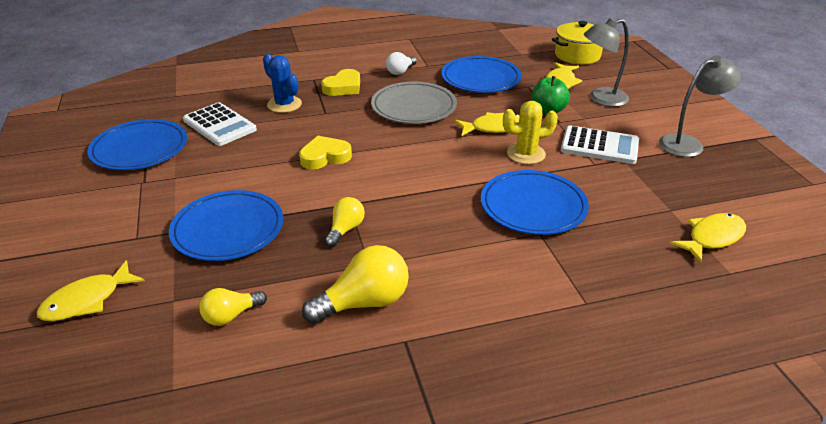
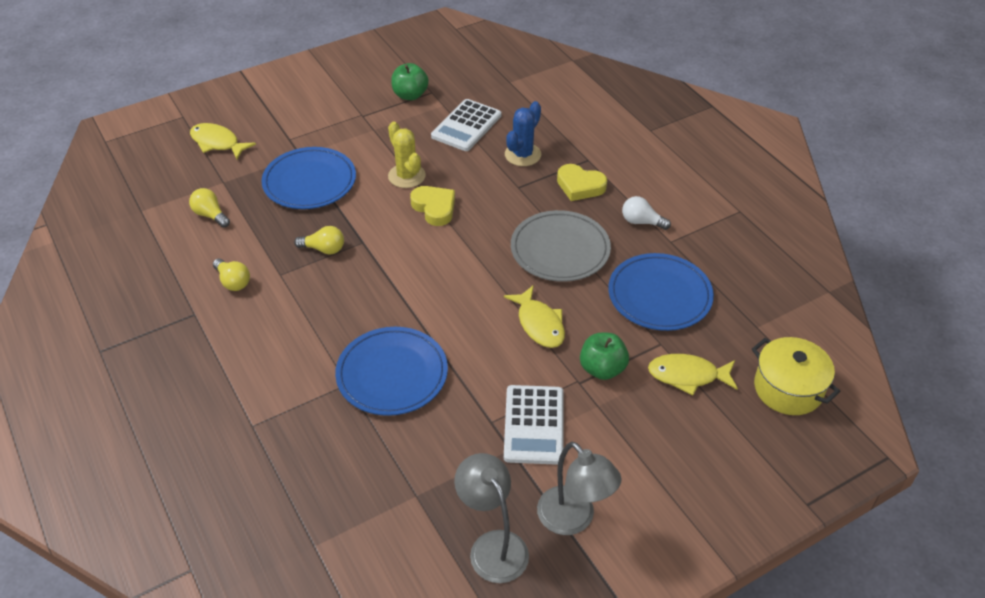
camera: 75 degrees right, 10 degrees up
blue plate [87,119,187,170] -> green apple [391,63,429,100]
yellow light bulb [302,245,409,324] -> yellow light bulb [213,259,250,291], size x0.59
yellow cactus [503,101,558,164] -> yellow cactus moved to [388,122,426,188]
grey lamp [584,18,629,107] -> grey lamp moved to [454,453,529,583]
yellow fish [669,213,746,263] -> none

